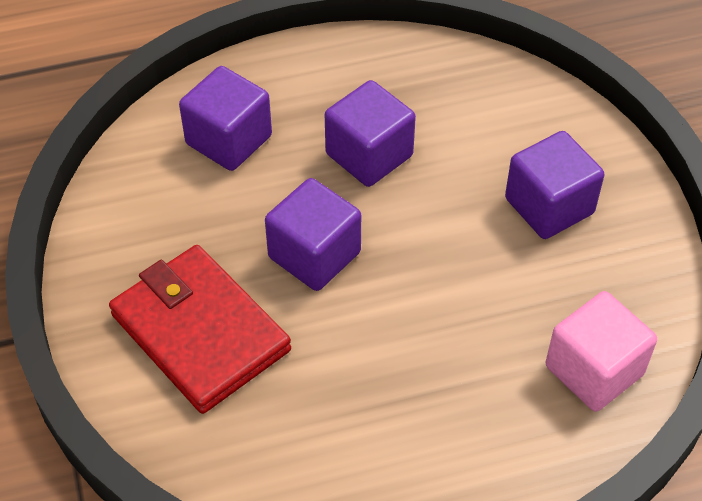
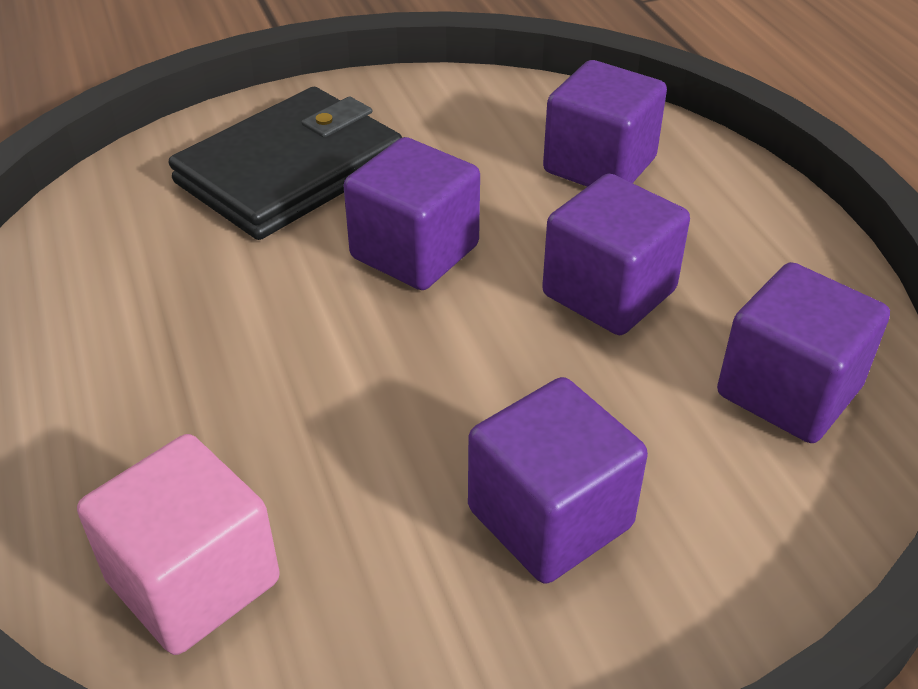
camera: 85 degrees right, 10 degrees down
red wallet [109,245,291,414] -> black wallet [169,87,402,240]
none -> purple cube [717,262,890,443]

